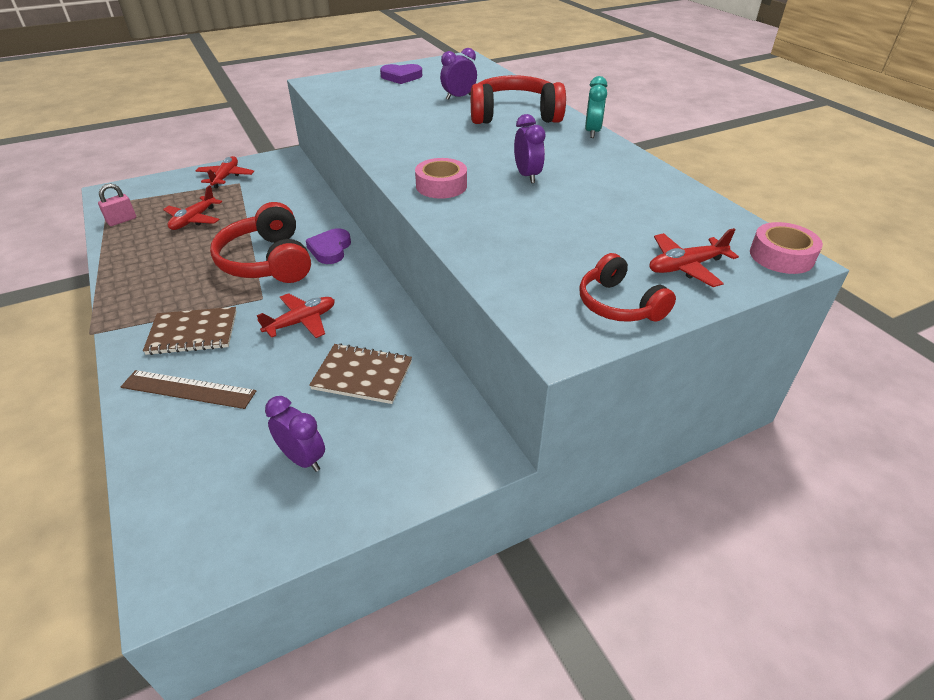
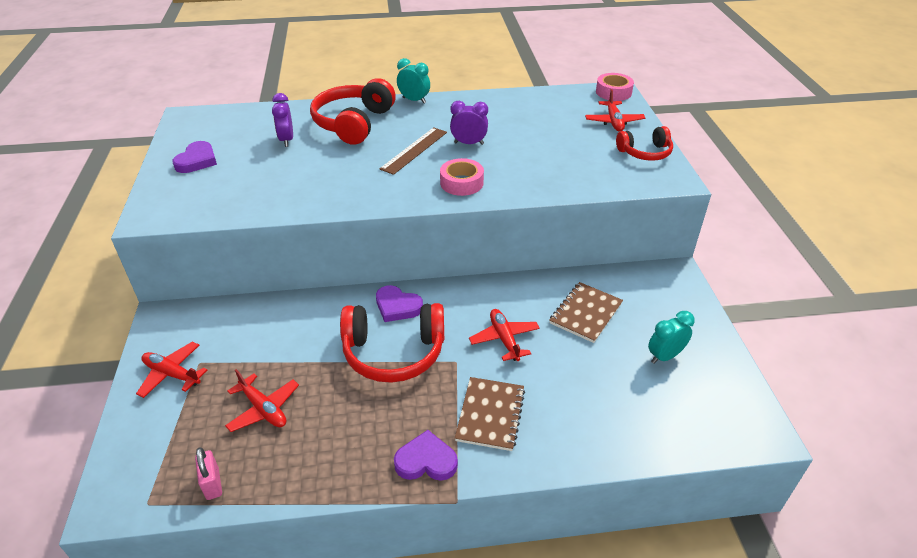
camera: 70 degrees left, 0 degrees up
brown ruler [121,370,256,409] -> brown ruler moved to [379,127,447,175]
purple clock [265,396,325,472] -> turquoise clock [648,311,694,364]
none -> purple heart [394,430,458,481]

